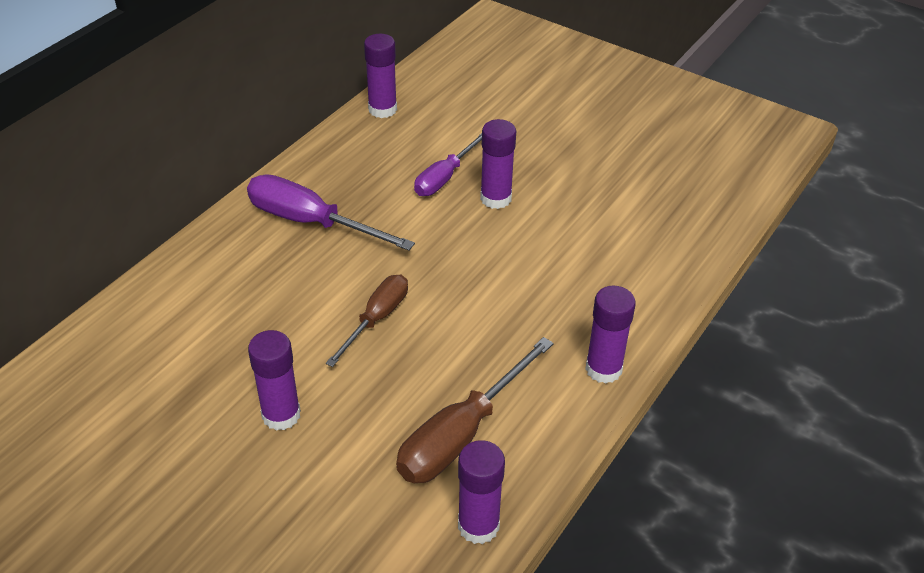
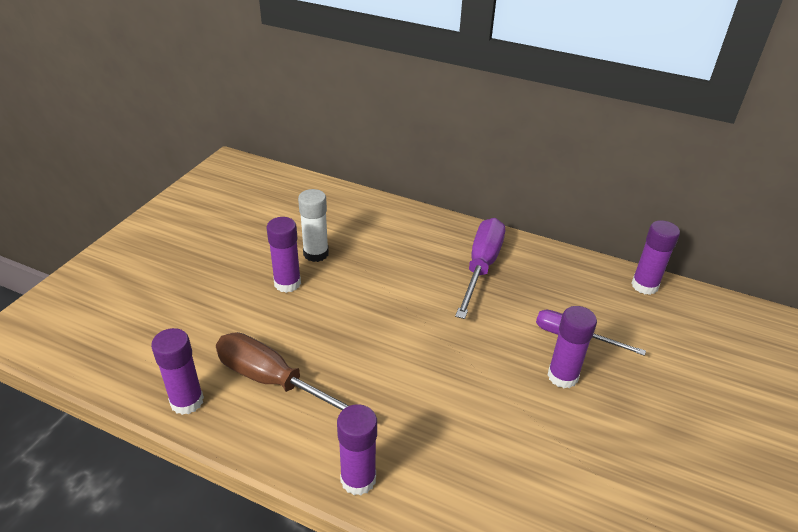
camera: 80 degrees right, 5 degrees down
brown screwdriver [326,275,408,367] -> none
none -> white glue stick [298,189,329,262]

